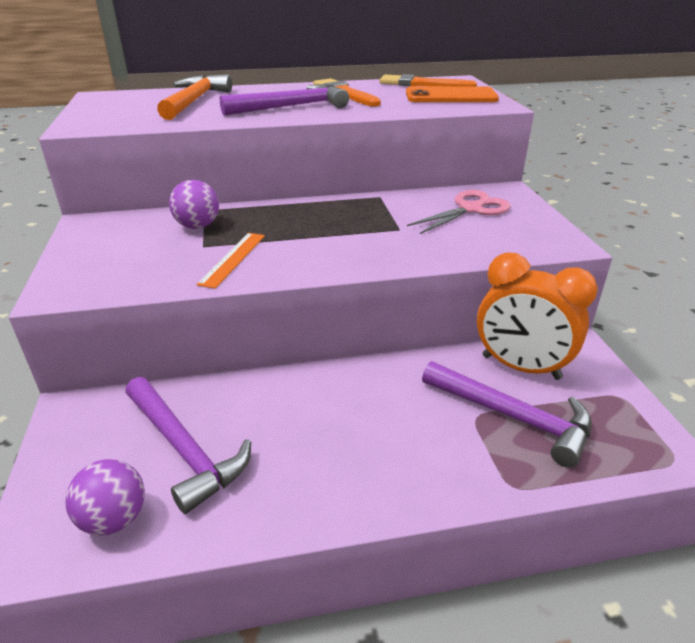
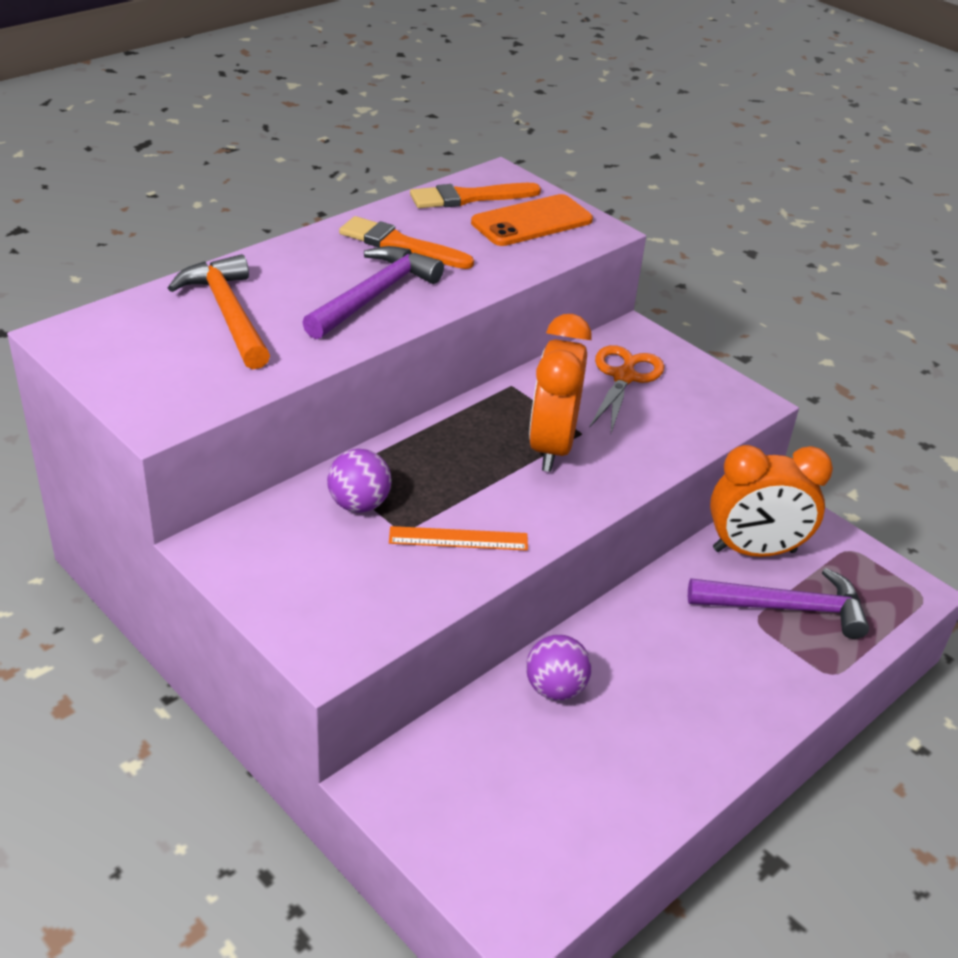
camera: 35 degrees left, 5 degrees up
purple ball [65,459,145,535] -> purple ball moved to [526,634,591,701]
purple hammer [125,377,251,514] -> none
orange ruler [196,233,265,289] -> orange ruler turned 75 degrees counterclockwise [389,526,528,551]
pink scissors [407,190,511,234] -> orange scissors [589,345,664,433]
none -> orange clock [529,314,592,472]

